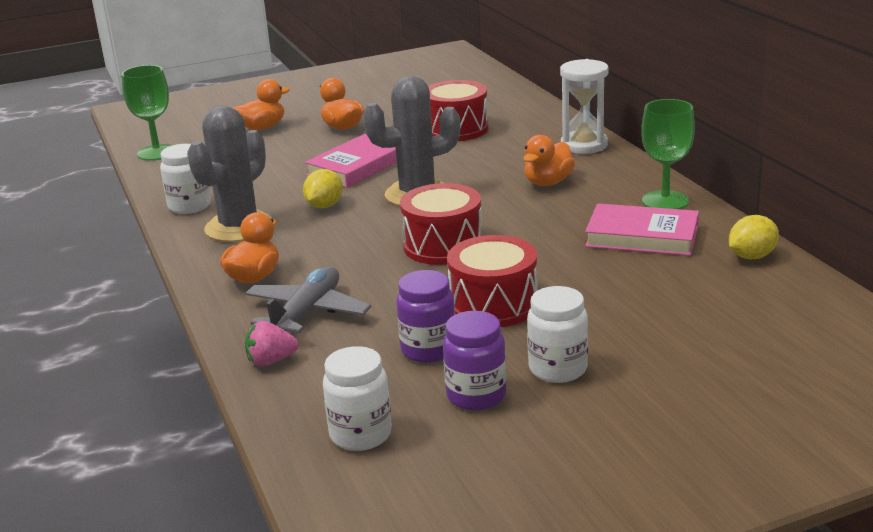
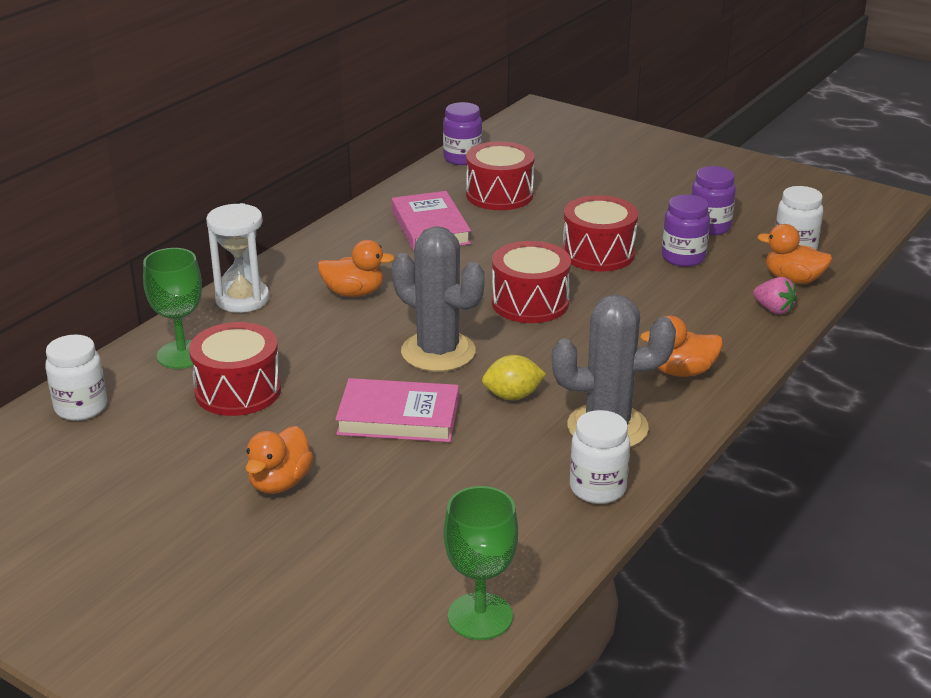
camera: 125 degrees left, 5 degrees up
orange duck [233,79,290,130] -> orange duck moved to [757,224,832,284]
grey plane [245,266,371,333] -> none
white jar [527,286,588,383] -> white jar moved to [45,335,107,421]
green goblet [641,99,695,209] -> green goblet moved to [143,248,202,369]
yellow lemon [729,215,779,259] -> none
none -> purple jar [443,102,482,165]
none -> red drum [466,141,535,210]

